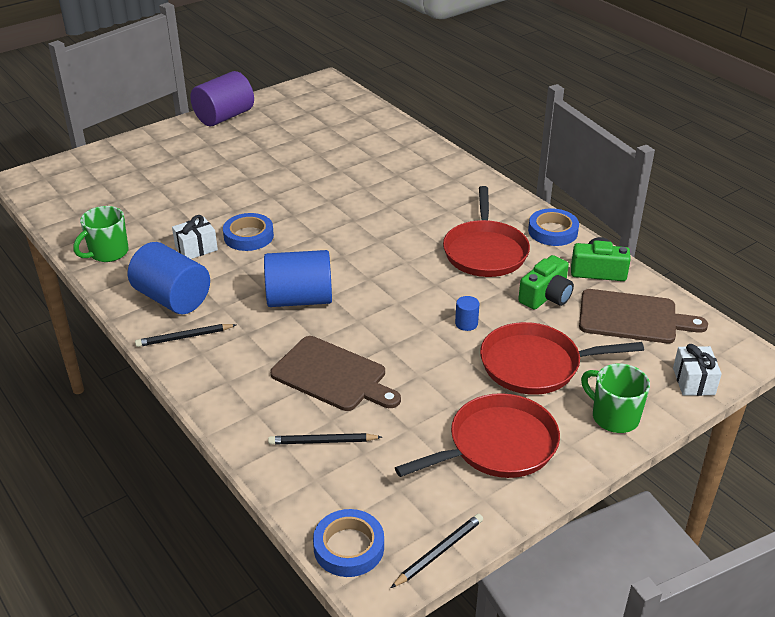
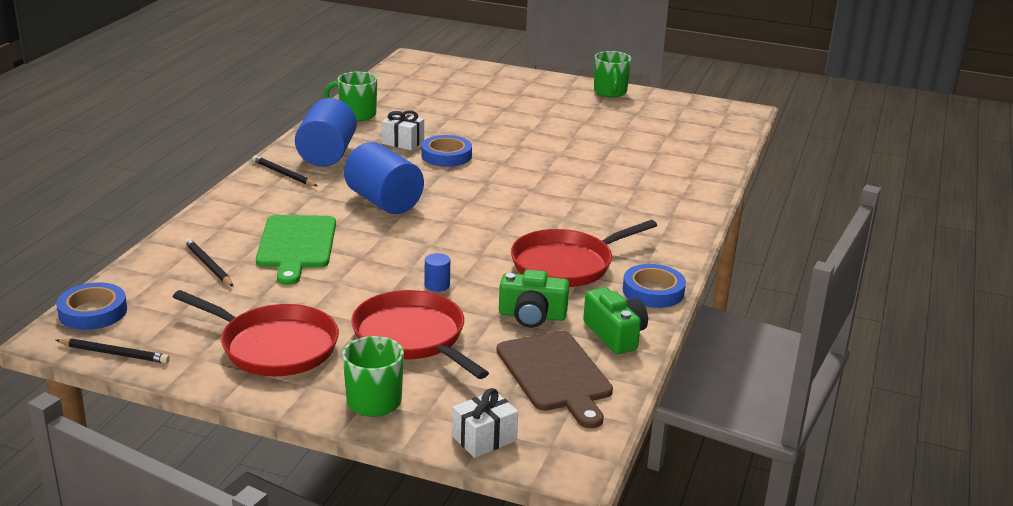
camera: 55 degrees right, 10 degrees down
purple cylinder [190,71,254,126] -> green mug [594,51,632,97]
brown cutting board [270,336,401,411] -> green cutting board [256,215,336,285]

